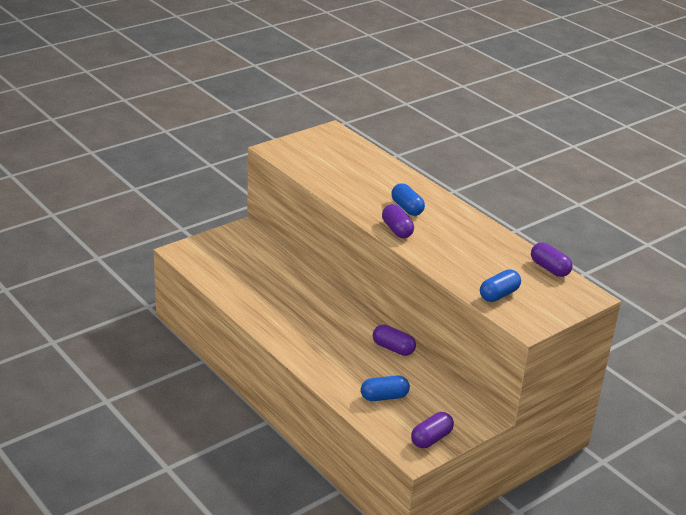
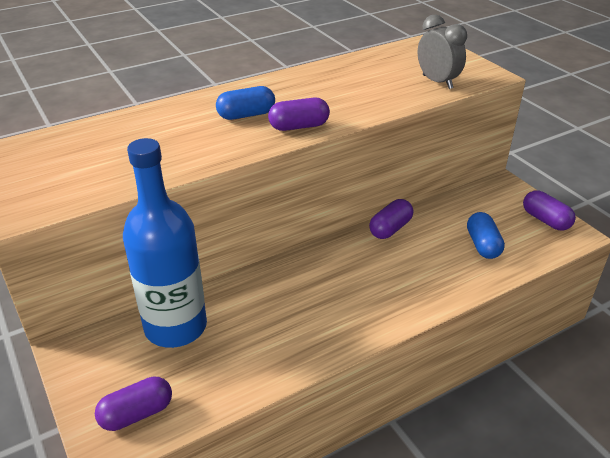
camera: 80 degrees left, 5 degrees up
blue capsule [480,269,521,302] -> grey clock [418,14,467,89]
purple capsule [531,242,573,277] -> purple capsule moved to [95,377,172,431]
none -> blue bottle [123,138,207,348]

